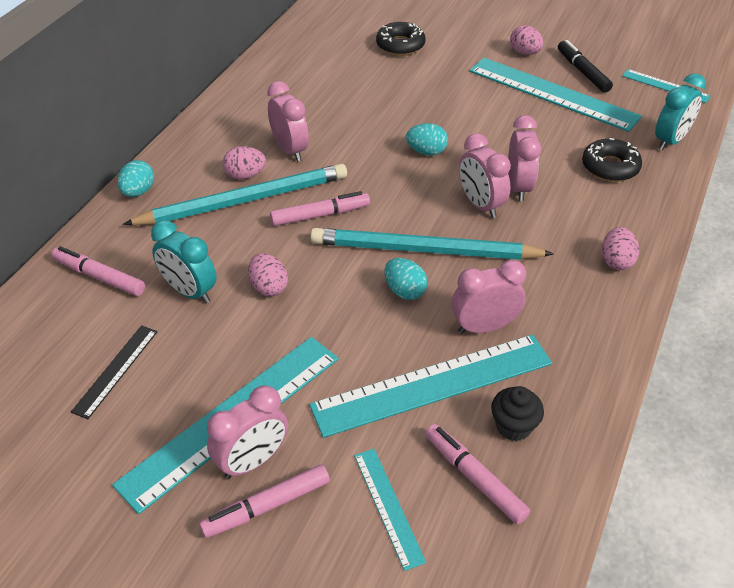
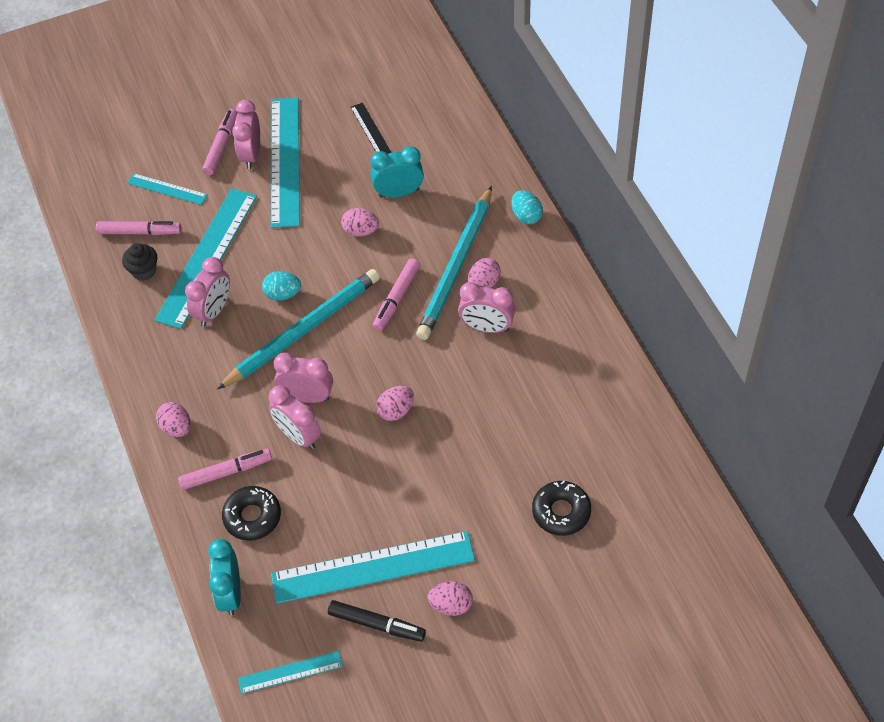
camera: 135 degrees right, 10 degrees up
pink marker [52,246,145,296] -> pink marker moved to [178,449,272,490]
turquoise egg [406,123,448,156] -> pink egg [376,386,414,421]

